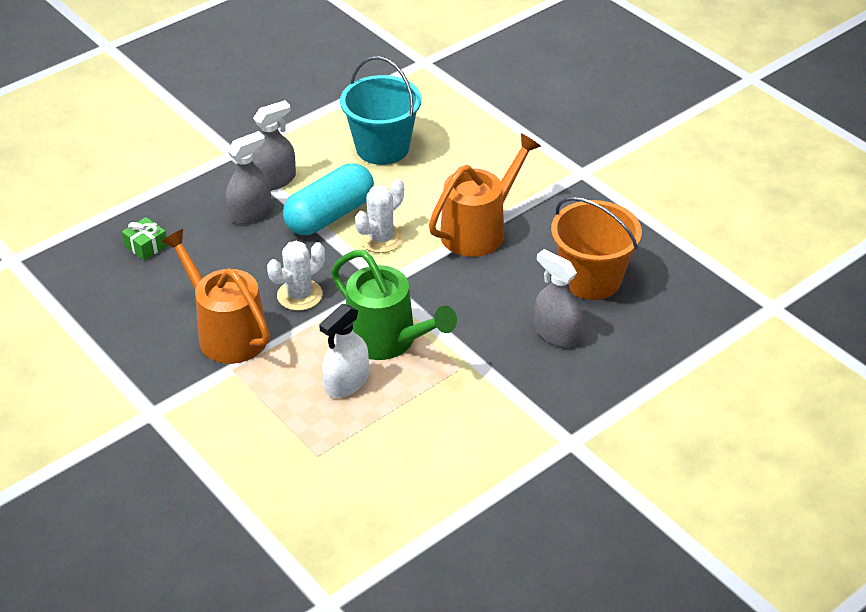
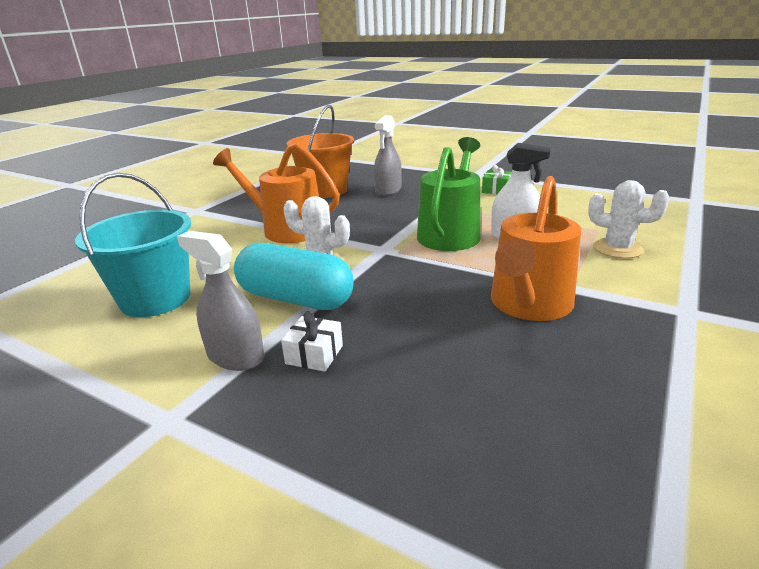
camera: 110 degrees left, 15 degrees down
green gift [122,217,168,261] -> green gift moved to [482,165,512,194]
grey spray bottle [226,131,271,224] -> white gift [281,311,343,372]
white cactus [267,241,325,311] -> white cactus moved to [588,180,669,258]

